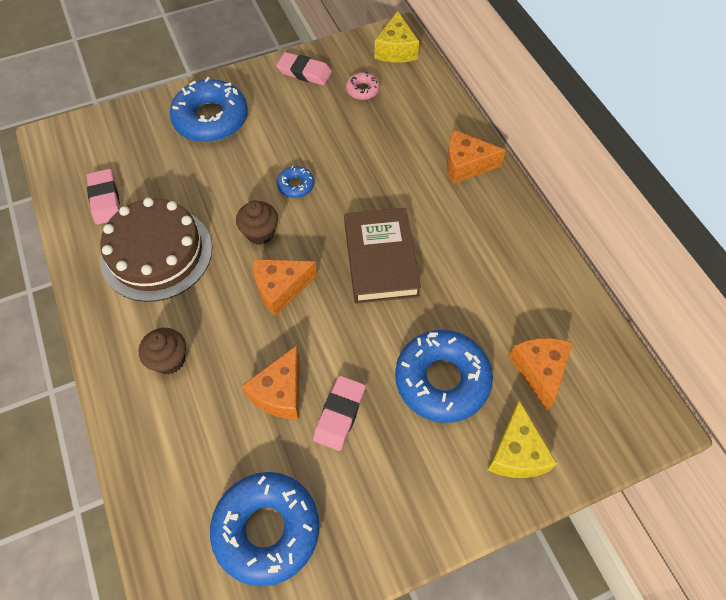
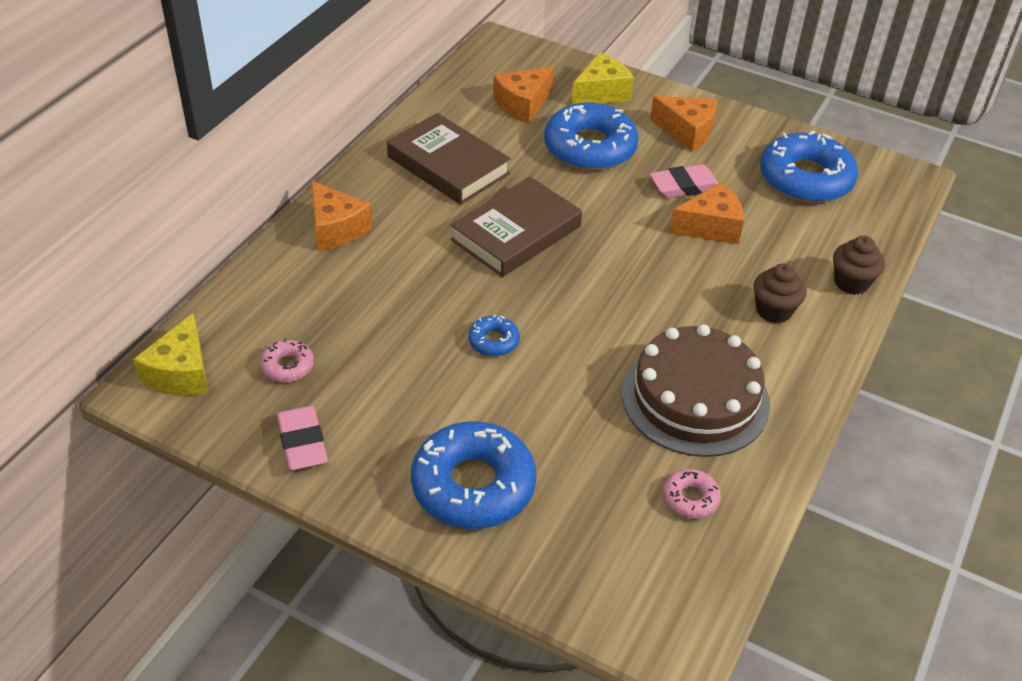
camera: 130 degrees left, 15 degrees down
pink eraser [87,169,120,225] -> pink donut [663,469,721,519]
brown cupcake [236,200,278,245] -> brown cupcake moved to [833,236,885,295]
orange cheese [253,259,317,317] -> orange cheese moved to [650,96,717,152]
yellow cheese [374,11,419,63] -> yellow cheese turned 135 degrees clockwise [133,313,208,395]
none -> brown book [387,113,511,205]

